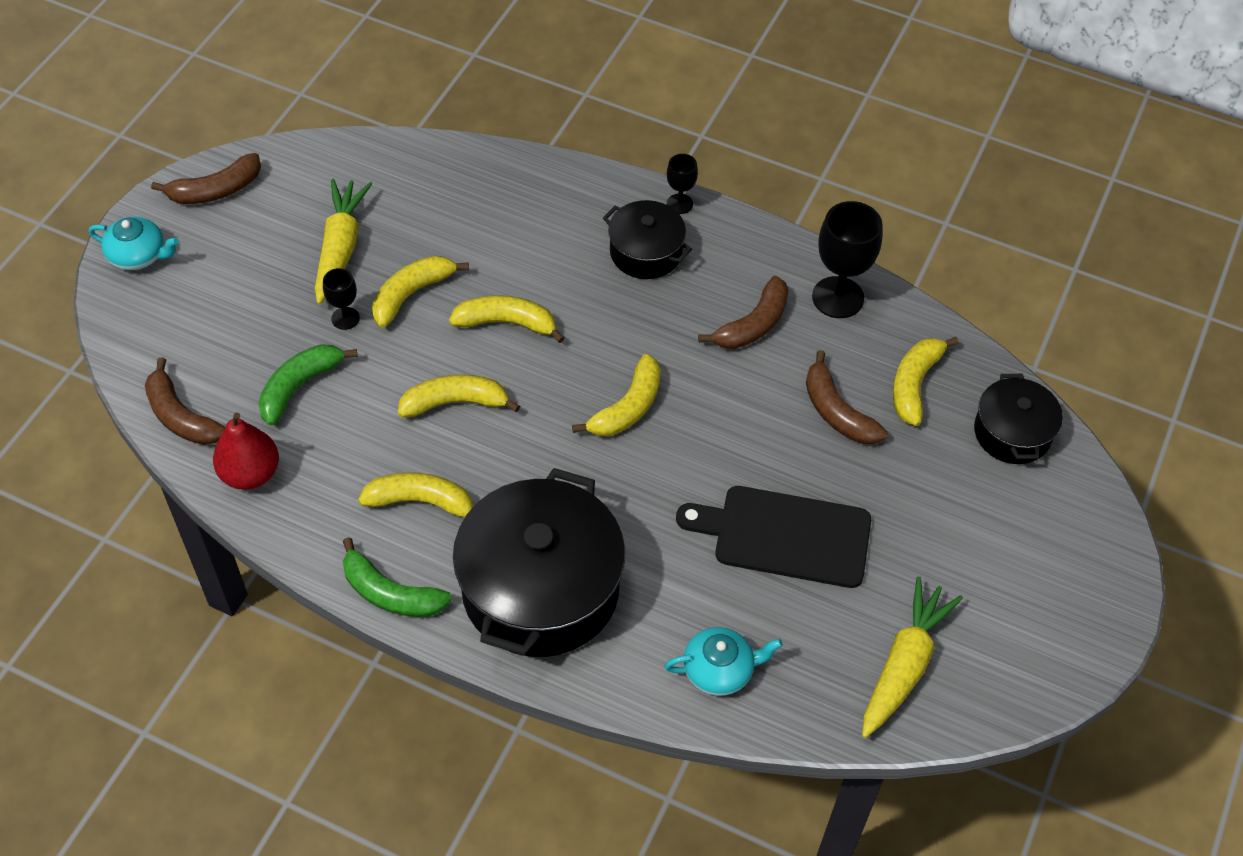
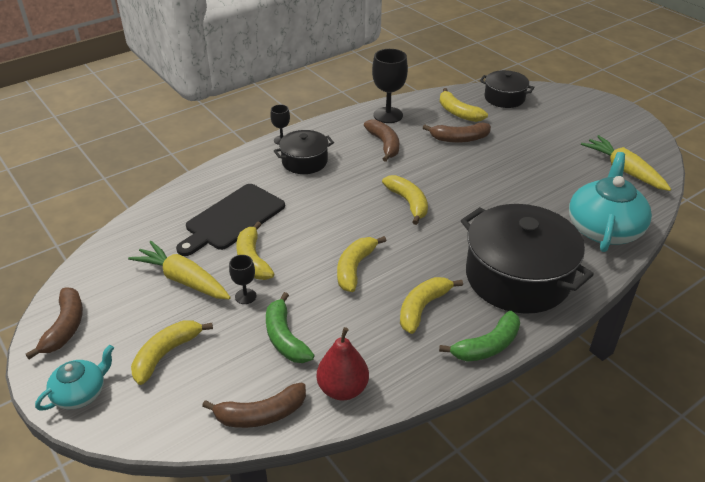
camera: 60 degrees left, 15 degrees down
yellow banana [449,295,565,343] -> yellow banana moved to [131,320,213,385]
turquoise teapot [665,627,783,696] -> turquoise teapot [569,152,652,252], size x1.82
black cutting board [676,486,871,588] -> black cutting board moved to [176,184,285,256]

